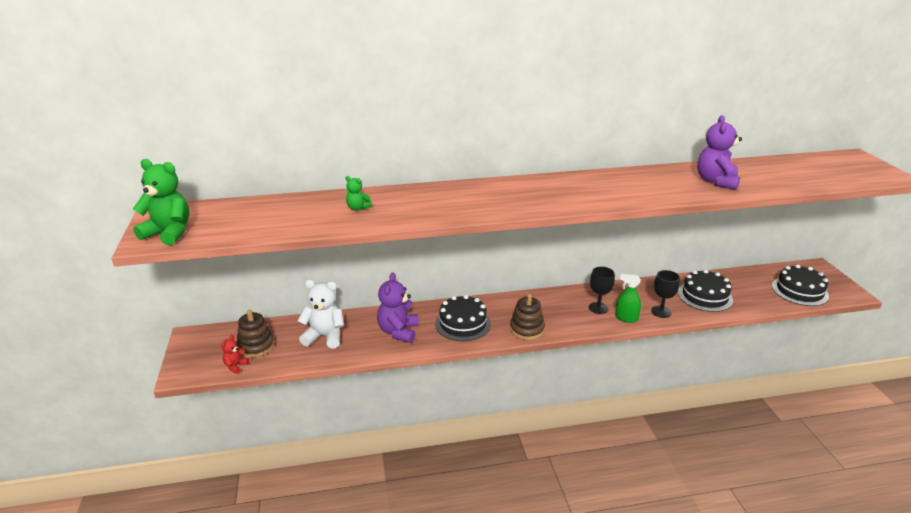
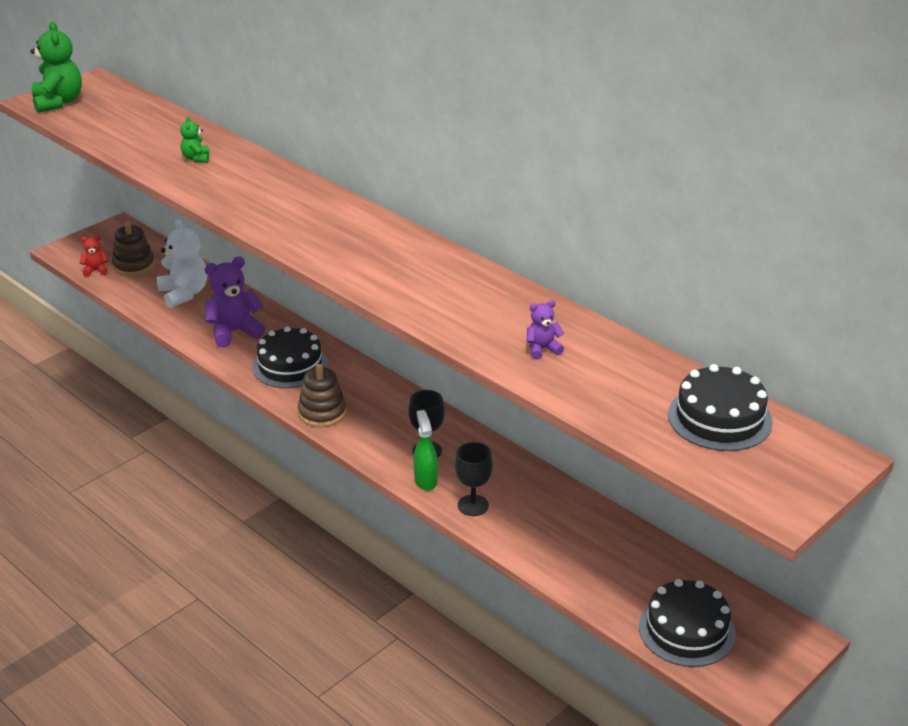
camera: 55 degrees right, 5 degrees up
black cake [678,270,733,312] -> black cake moved to [668,364,773,451]
purple teddy bear [697,115,742,190] -> purple teddy bear [526,300,564,360], size x0.51

